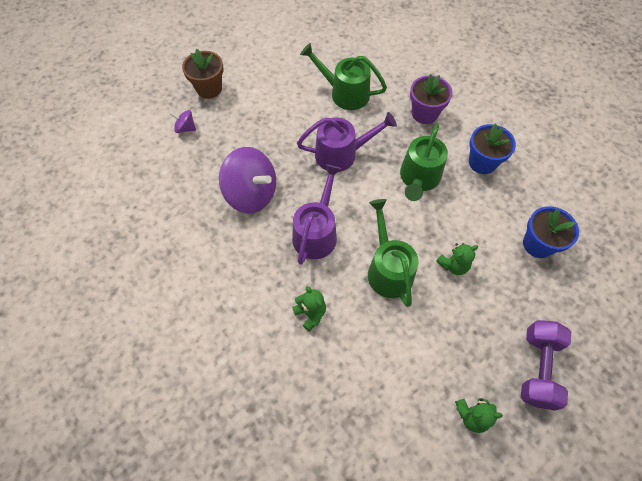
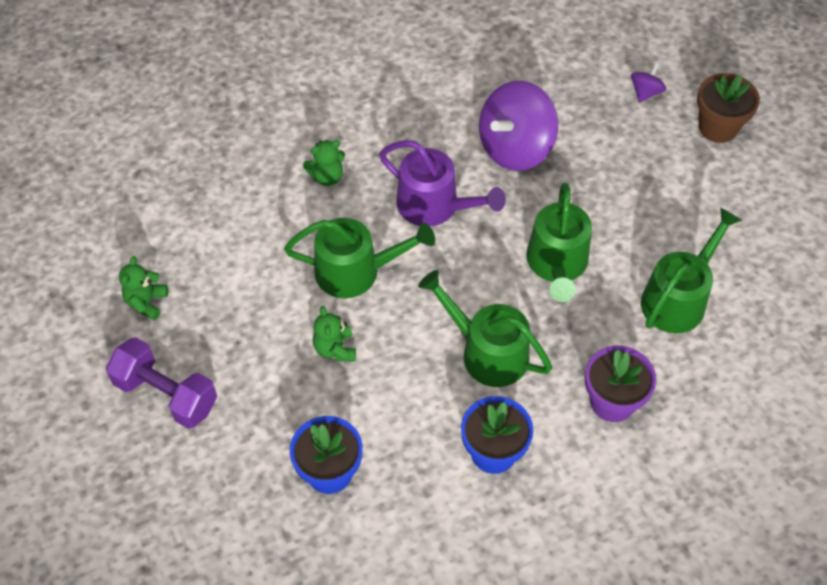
camera: 105 degrees right, 5 degrees down
purple watering can [297,112,397,172] -> green watering can [526,183,592,302]

